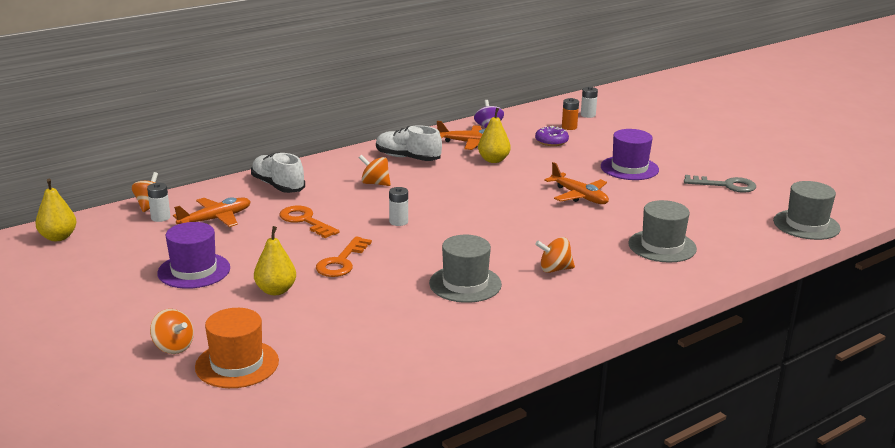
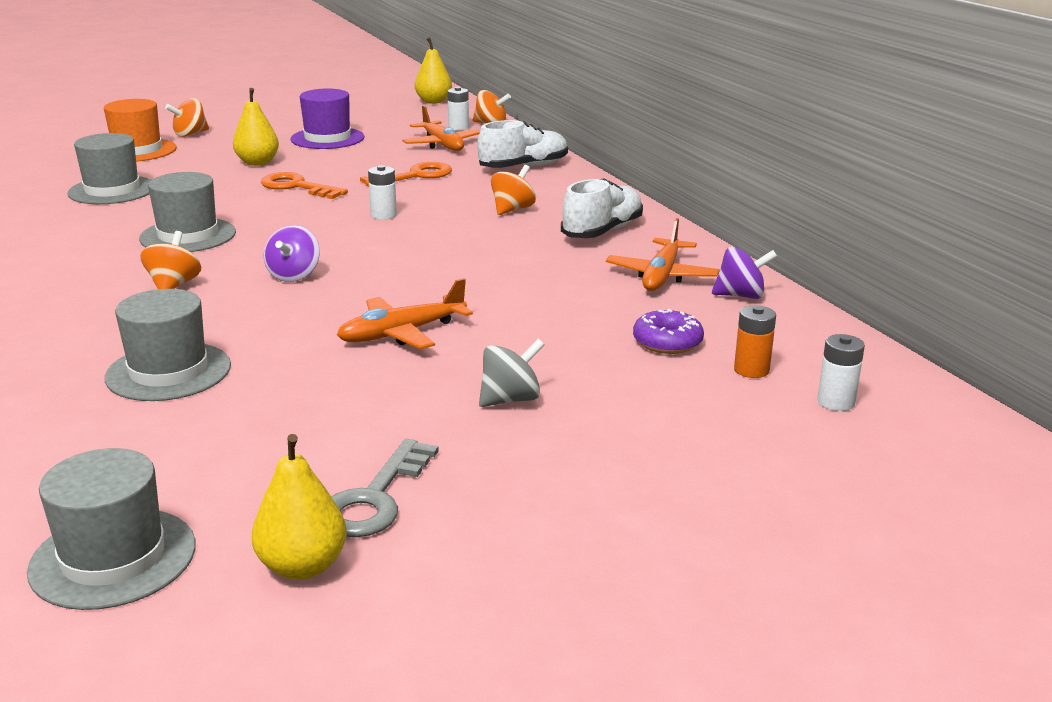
camera: 100 degrees right, 0 degrees up
yellow pear [478,108,511,163] -> yellow pear moved to [252,434,347,580]
purple hat [601,129,659,180] -> grey spinning top [479,339,544,407]
none -> grey hat [67,133,151,204]
none -> purple spinning top [264,225,320,282]

